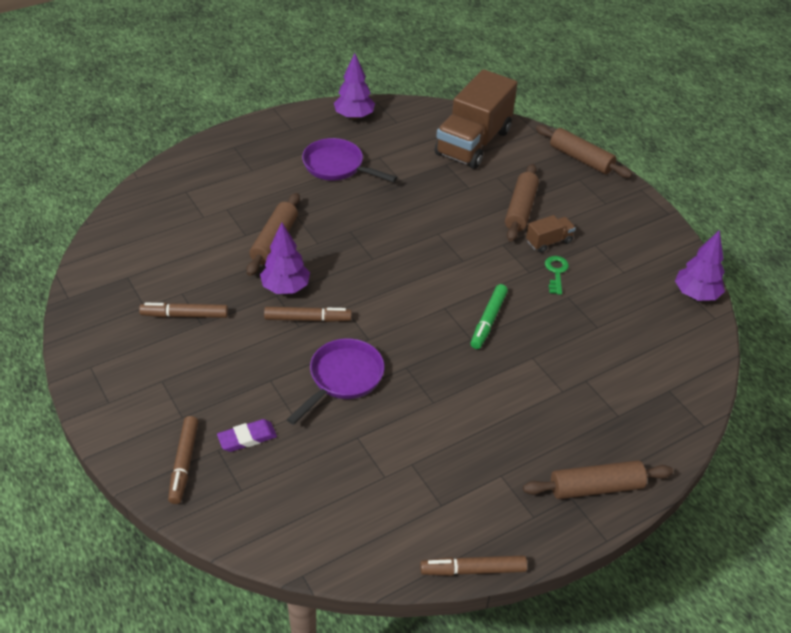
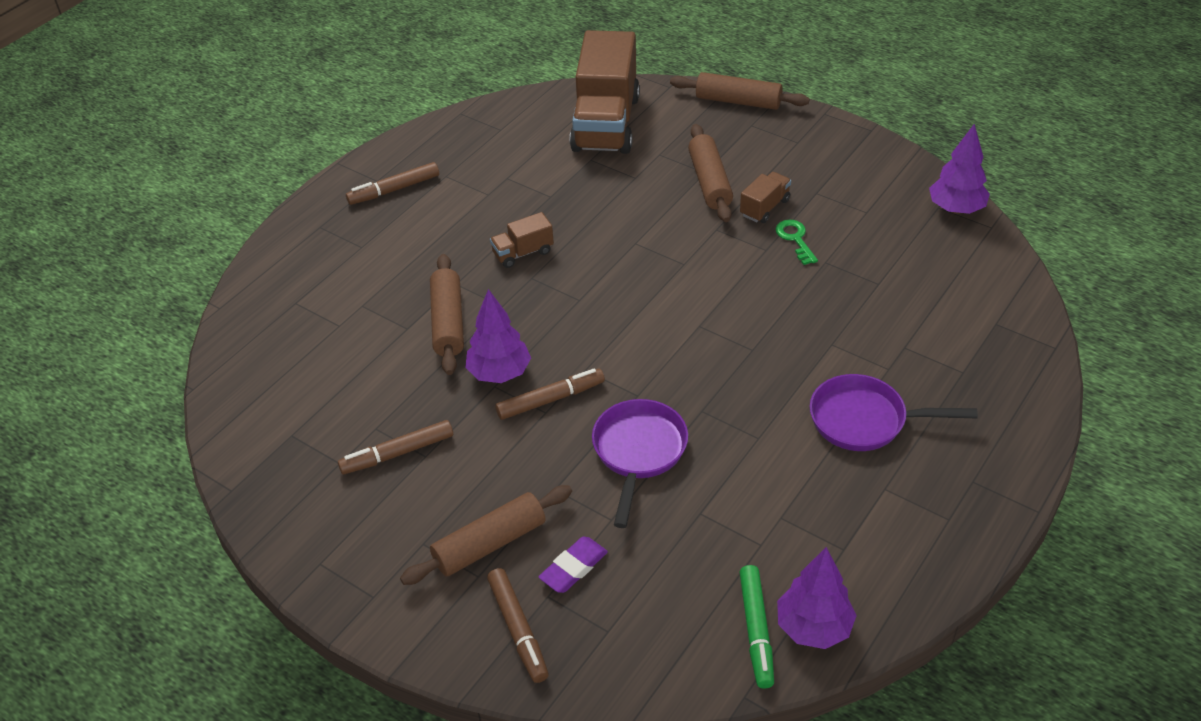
camera: 20 degrees left, 0 degrees up
purple pan [302,138,397,182] -> purple pan moved to [810,374,978,451]
purple tree [334,53,375,120] -> purple tree moved to [777,547,857,649]
brown marker [420,555,527,576] -> brown marker moved to [346,162,439,205]
green marker [471,284,508,349] -> green marker moved to [739,565,774,688]
brown rolling pin [523,460,673,499] -> brown rolling pin moved to [400,485,572,585]
none -> brown truck [490,212,554,268]

